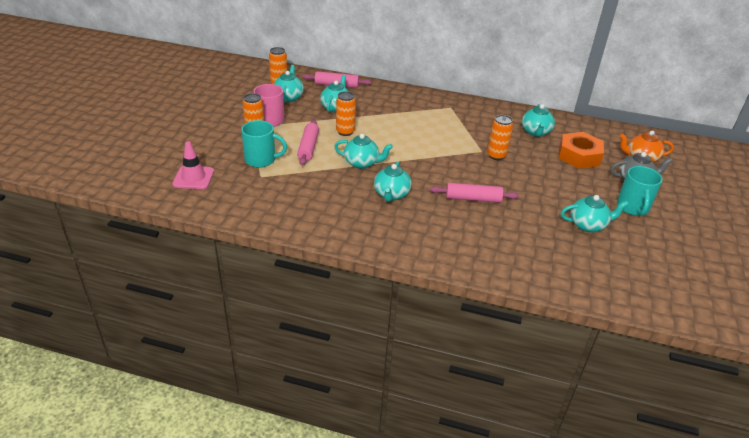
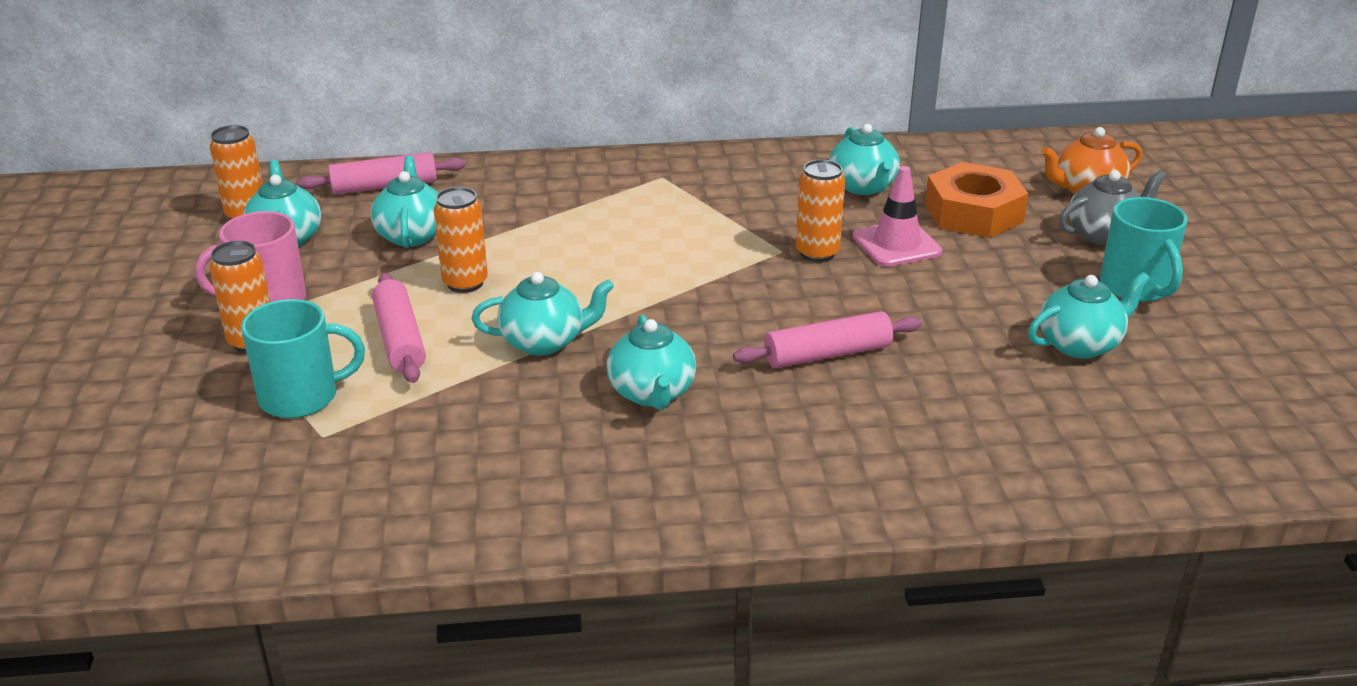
camera: 20 degrees left, 5 degrees down
pink traffic cone [172,141,214,189] -> pink traffic cone moved to [852,166,942,267]

